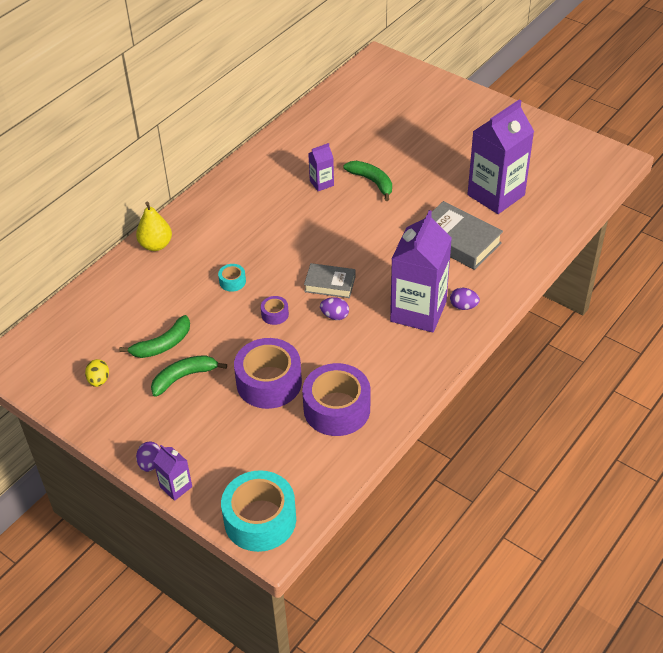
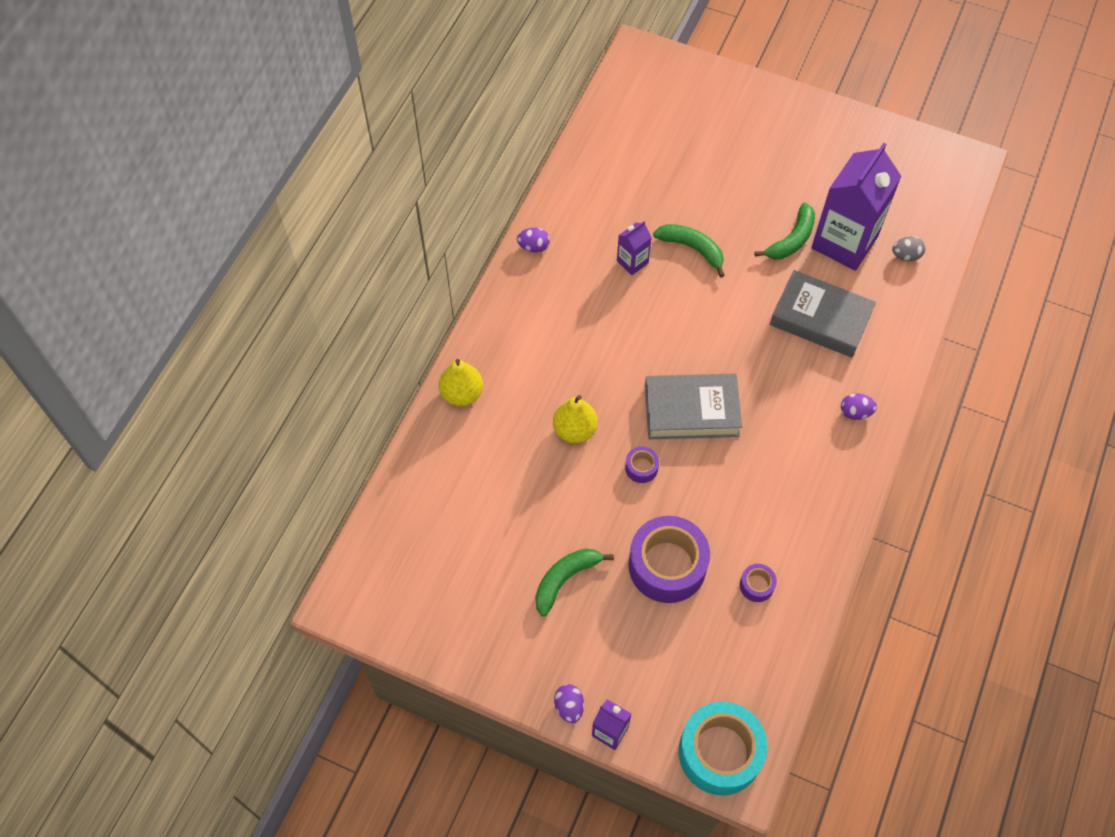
camera: 15 degrees left, 15 degrees up
yellow egg [85,359,109,387] -> none
green banana [119,315,190,358] -> green banana moved to [755,203,815,259]
turquoise tape [218,264,246,292] -> yellow pear [553,395,598,443]
purple tape [302,363,370,436] -> purple tape [740,564,777,602], size x0.44
grey book [304,263,356,298] -> grey book [645,373,742,439], size x1.62
purple egg [320,297,349,320] -> purple egg moved to [517,228,550,253]
purple carton [390,210,452,333] -> none
none -> grey egg [892,236,925,261]

